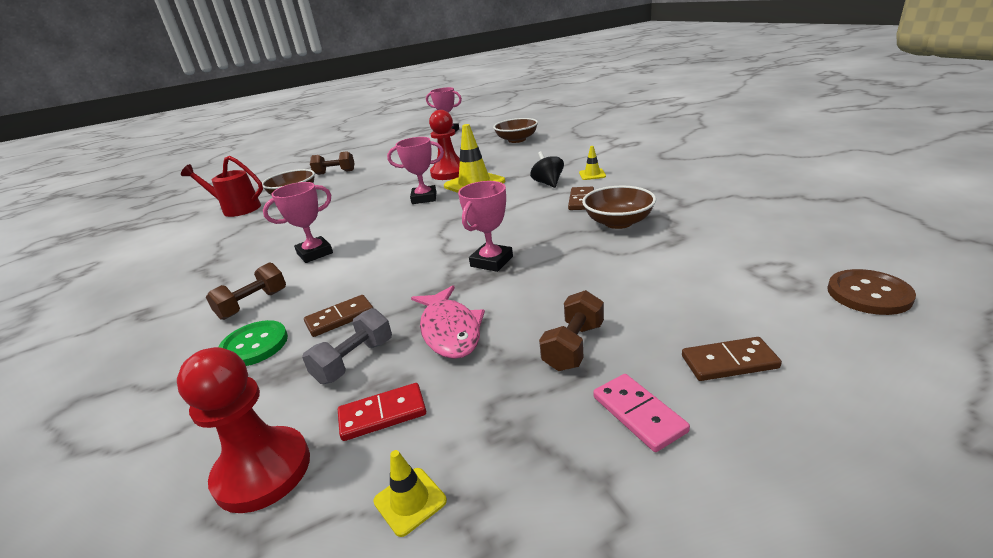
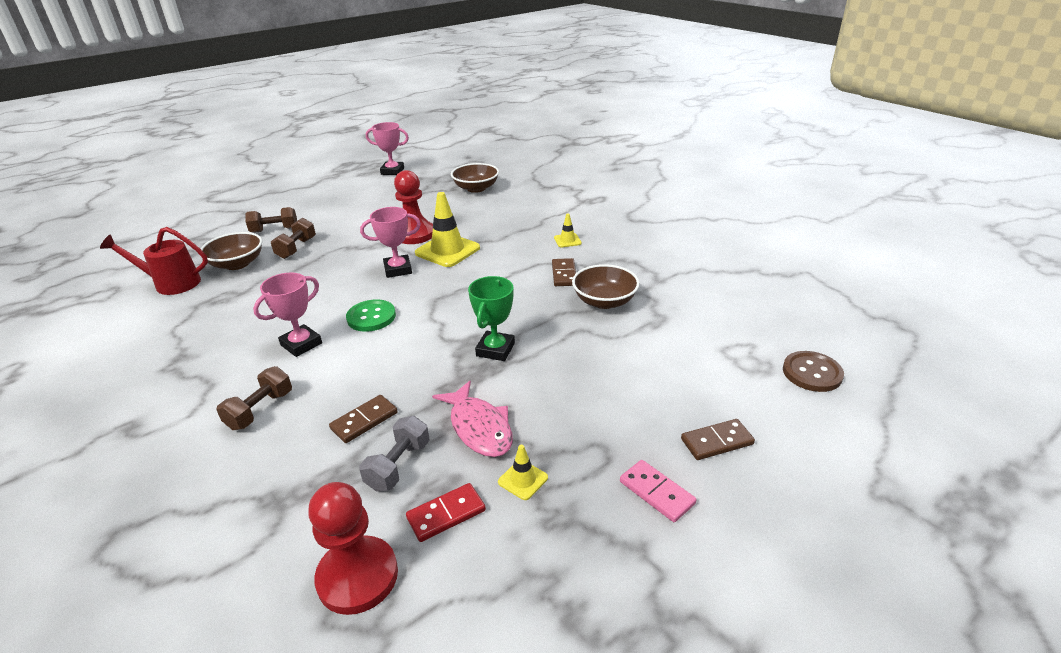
camera: 15 degrees left, 5 degrees up
green button [218,320,288,366] -> green button moved to [346,299,396,332]
yellow traffic cone [373,450,447,537] -> yellow traffic cone moved to [498,445,548,500]
pink trophy [458,181,513,272] -> green trophy [468,276,515,361]
black spinning top [530,151,564,188] -> none
brown dumbbell [539,290,604,371] -> brown dumbbell moved to [271,218,316,259]

